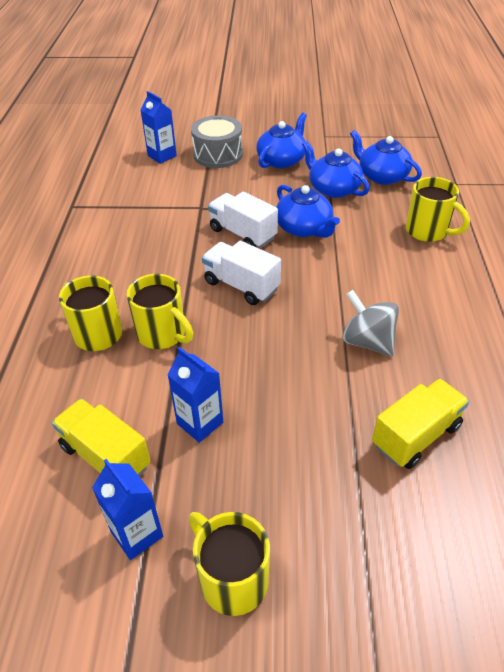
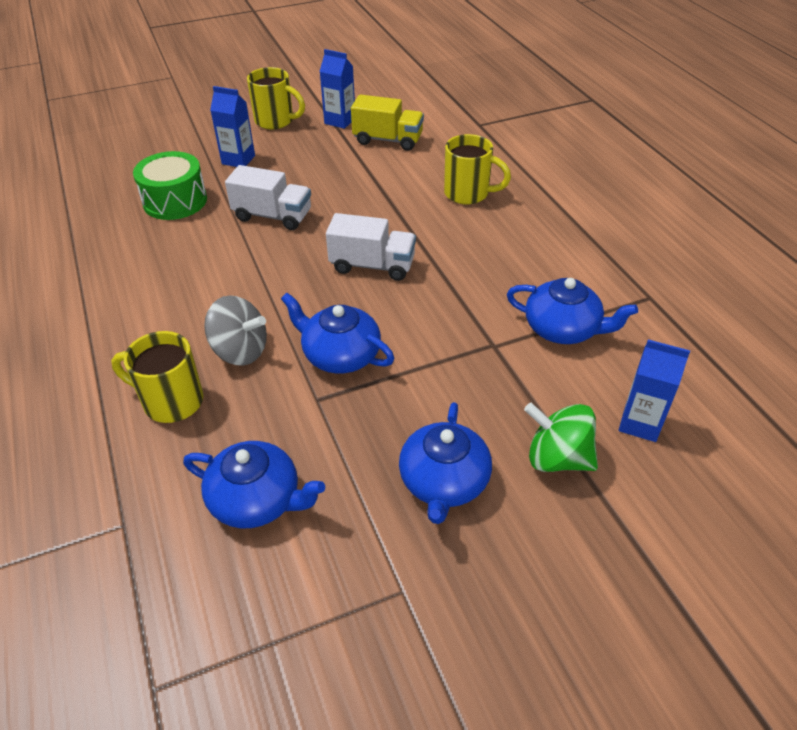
camera: 155 degrees right, 0 degrees up
yellow mug [127,274,193,349] -> none
blue carton [168,347,223,443] -> blue carton moved to [210,86,255,167]
grey drum [191,116,243,168] -> green spinning top [524,403,598,472]
white truck [208,192,278,248] -> white truck moved to [225,165,311,230]
blue teapot [302,141,370,198] -> blue teapot moved to [507,278,638,344]
grey spinning top [342,290,399,356] -> grey spinning top moved to [204,295,267,366]
yellow truck [372,379,469,469] -> green drum [133,151,207,220]

